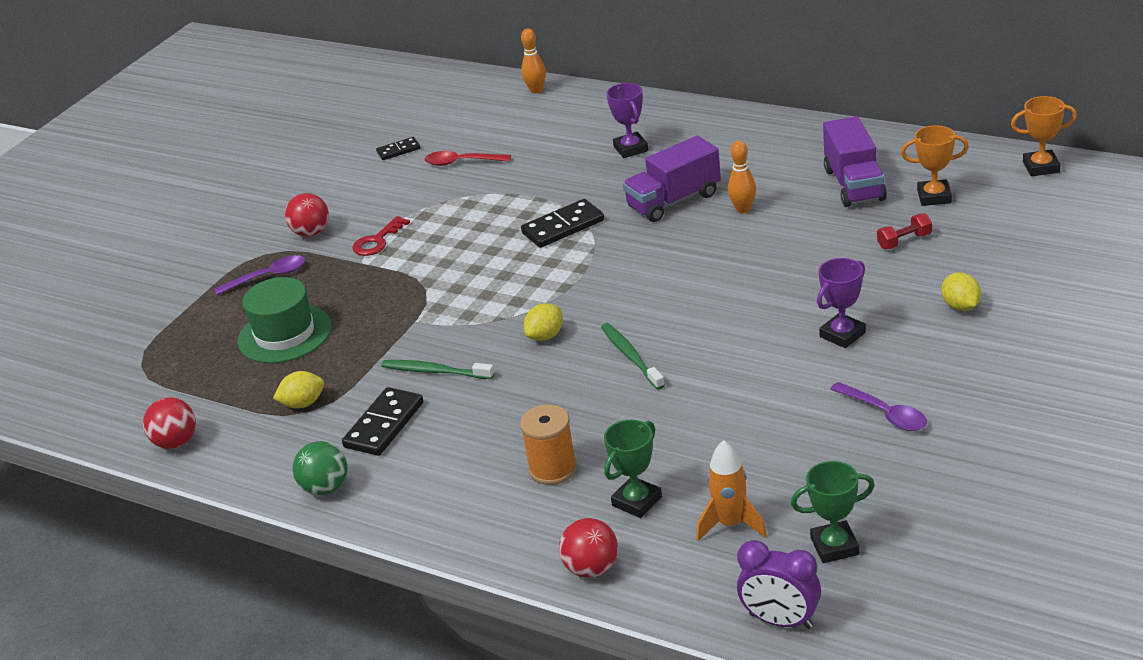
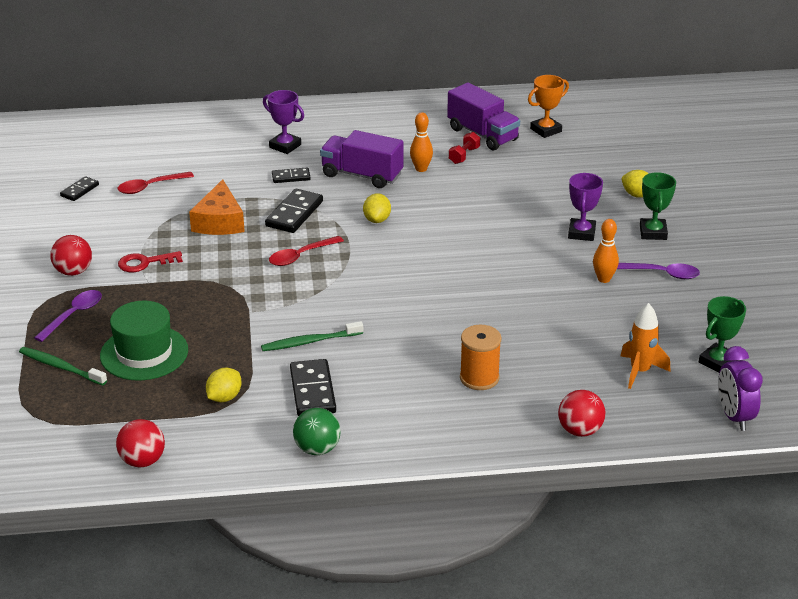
camera: 40 degrees left, 0 degrees up
red key [353,216,410,256] -> red key turned 75 degrees clockwise [118,251,183,272]
orange bowling pin [521,29,546,93] -> orange bowling pin moved to [593,219,619,283]
yellow lemon [524,303,563,341] -> yellow lemon moved to [363,193,391,223]
green toothbrush [601,323,665,390] -> green toothbrush moved to [19,347,107,385]
green trophy [604,420,662,518] -> green trophy moved to [640,172,676,240]
purple truck [623,136,721,222] -> purple truck turned 90 degrees clockwise [320,130,403,188]
purple clock [737,540,821,629] -> purple clock turned 90 degrees clockwise [718,346,763,431]
red dumbbell [877,213,932,249] -> red dumbbell moved to [449,132,480,164]
orange trophy [1011,96,1077,176] -> none
none -> orange cheese [189,179,245,235]
none -> red spoon [269,236,344,266]
none -> black domino [272,168,311,183]

